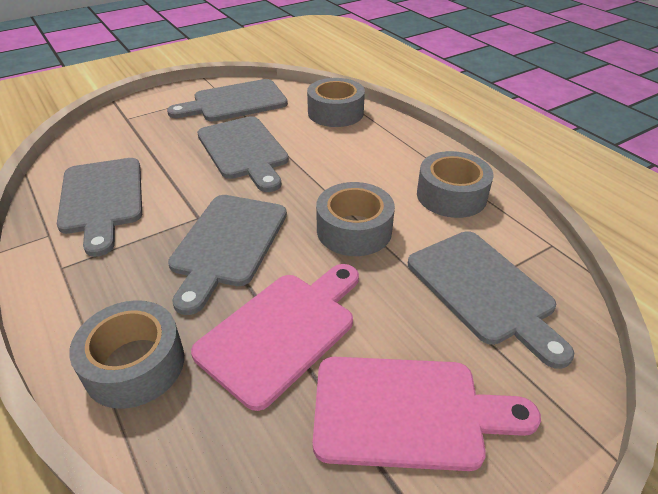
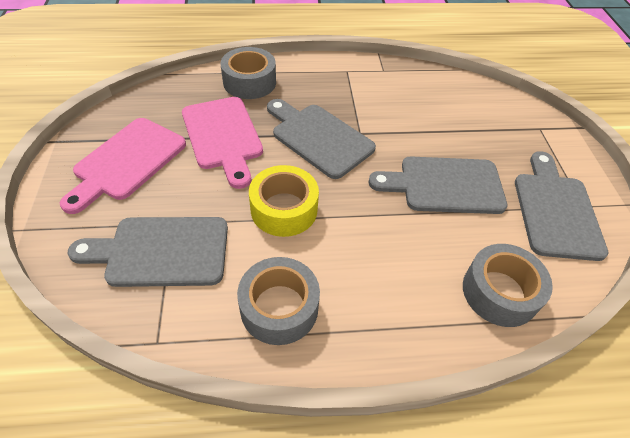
camera: 115 degrees right, 10 degrees up
grey cutting board [57,158,142,257] -> none
grey tape [316,182,395,256] -> yellow tape [249,165,319,237]

